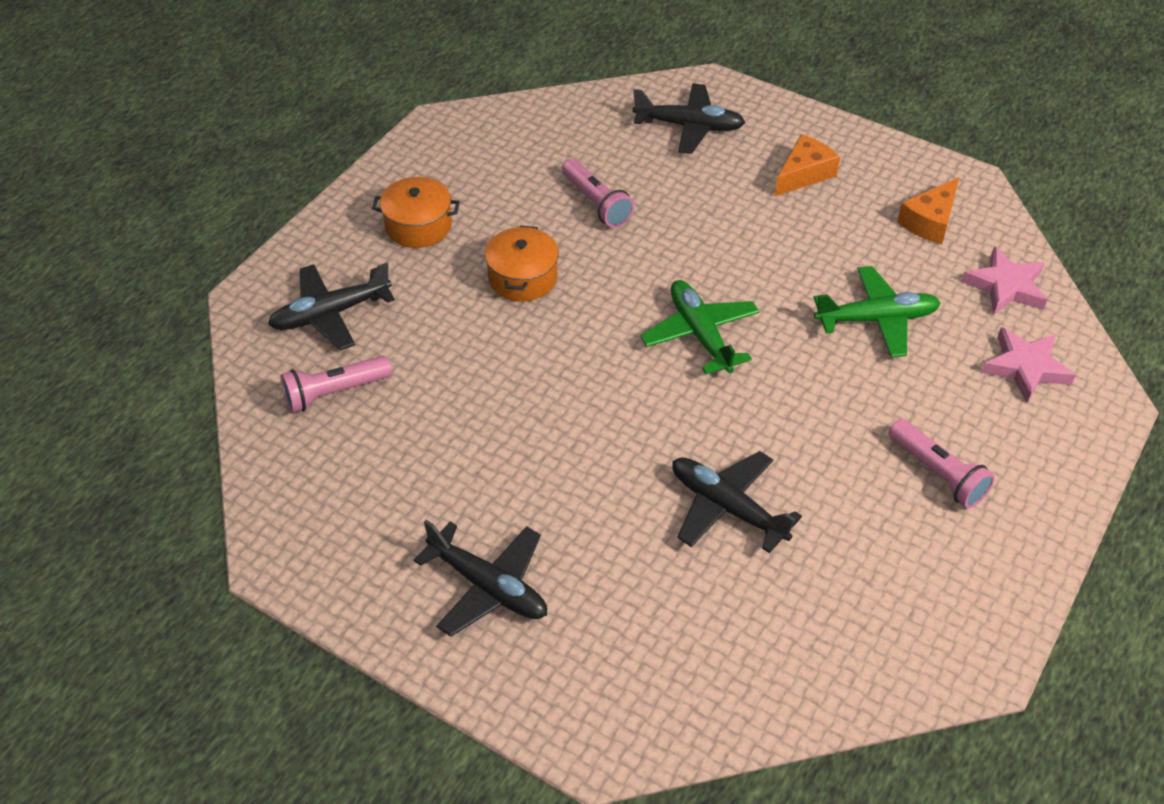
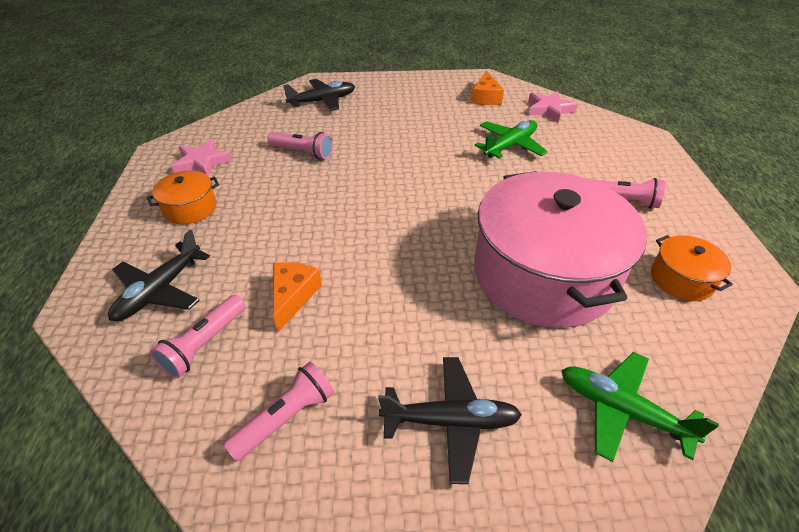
camera: 35 degrees left, 5 degrees down
orange pot [485,225,559,302] -> orange pot moved to [651,235,733,301]
green plane [640,280,760,375] -> green plane moved to [561,352,719,462]
black plane [672,451,802,553] -> pink pot [474,171,647,328]
orange cheese [774,134,840,197] -> orange cheese moved to [273,262,322,332]
pink star [981,327,1076,403] -> pink star moved to [171,139,233,176]
none -> pink flashlight [223,362,334,462]

